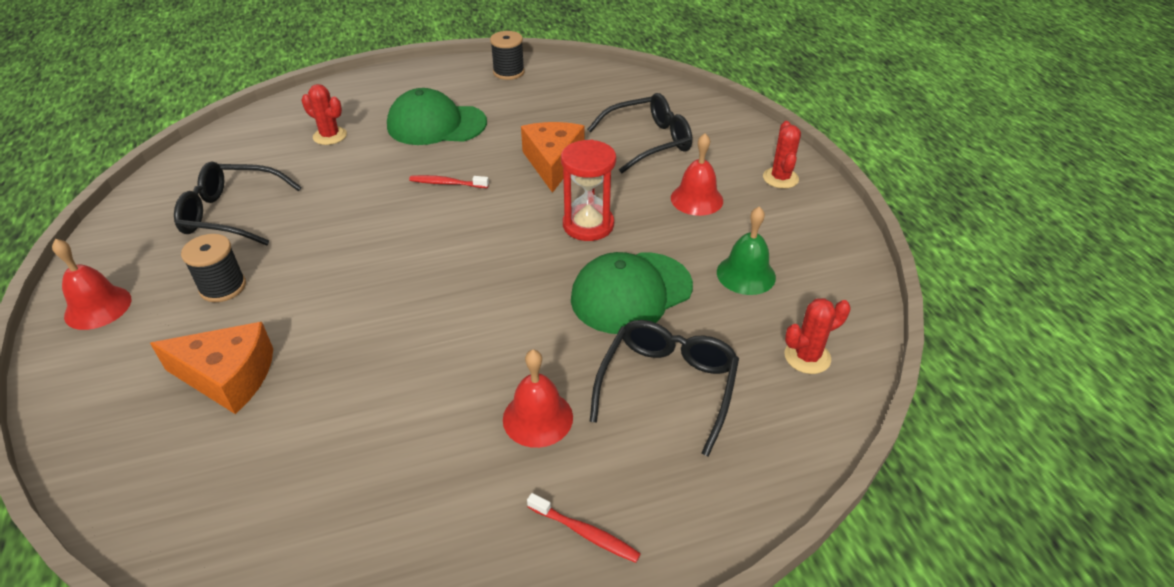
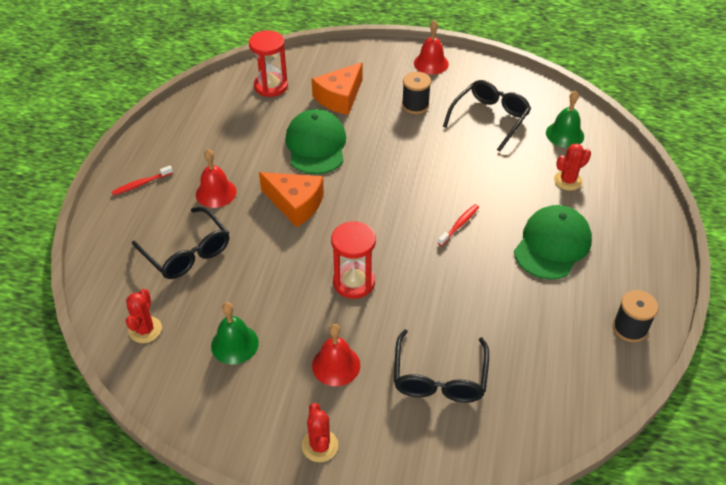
camera: 120 degrees right, 5 degrees up
orange cheese [521,122,584,193] -> orange cheese moved to [259,172,324,227]
green cap [571,252,693,334] -> green cap moved to [285,109,346,174]
red cactus [763,121,801,189] -> red cactus turned 45 degrees clockwise [302,403,338,462]
none -> red hourglass [249,30,288,97]
none -> green bell [546,91,584,148]

